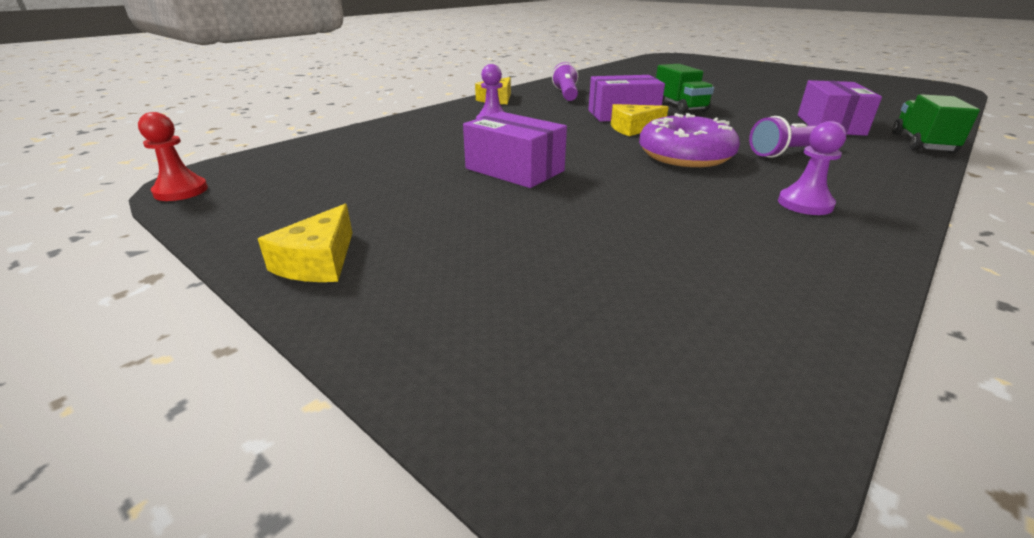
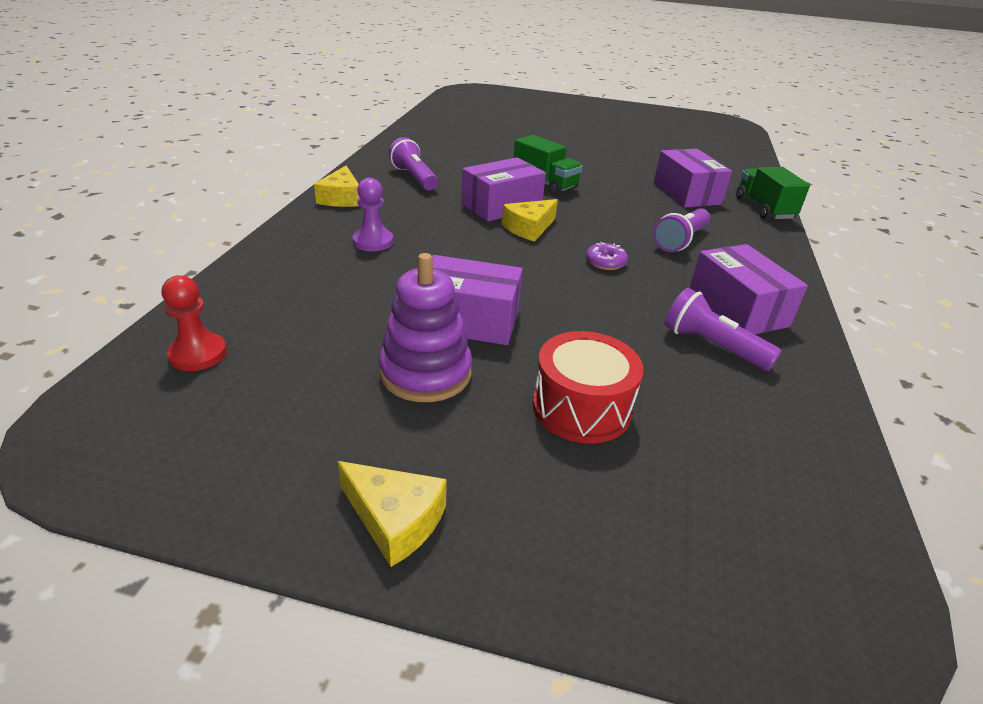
camera: 30 degrees left, 5 degrees up
red pawn [138,112,208,201] -> red pawn moved to [162,275,227,371]
yellow cheese [258,204,352,282] -> yellow cheese turned 45 degrees counterclockwise [338,461,447,567]
purple donut [639,113,740,167] -> purple donut [586,242,628,270], size x0.44
purple pawn [778,121,846,215] -> purple box [690,244,808,334]
none -> purple stacking toy [379,253,472,402]
none -> red drum [533,331,644,444]
none -> purple flashlight [665,288,782,371]

